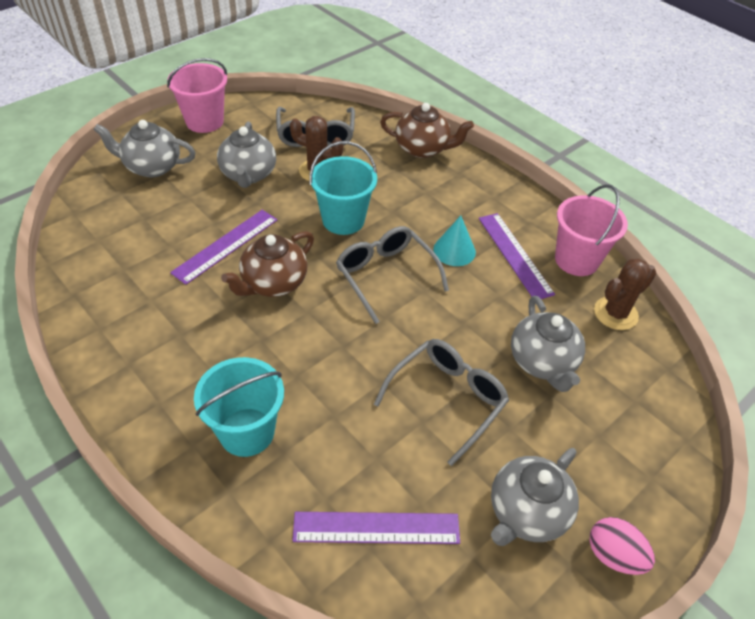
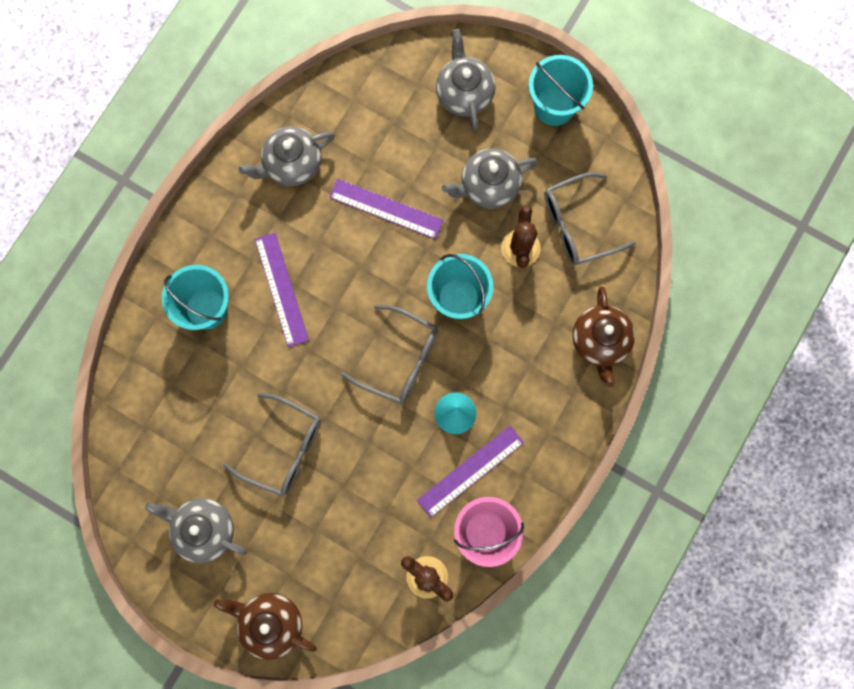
camera: 75 degrees right, 30 degrees up
pink bucket [167,58,227,133] -> turquoise bucket [529,55,593,126]
brown teapot [221,231,314,297] -> brown teapot moved to [214,593,316,660]
purple ruler [292,512,460,544] -> purple ruler moved to [255,233,309,347]
grey glasses [336,226,449,324] -> grey glasses turned 75 degrees clockwise [341,305,438,404]
grey teapot [511,296,585,392] -> grey teapot moved to [239,126,335,186]
pink egg [589,517,655,575] -> none

